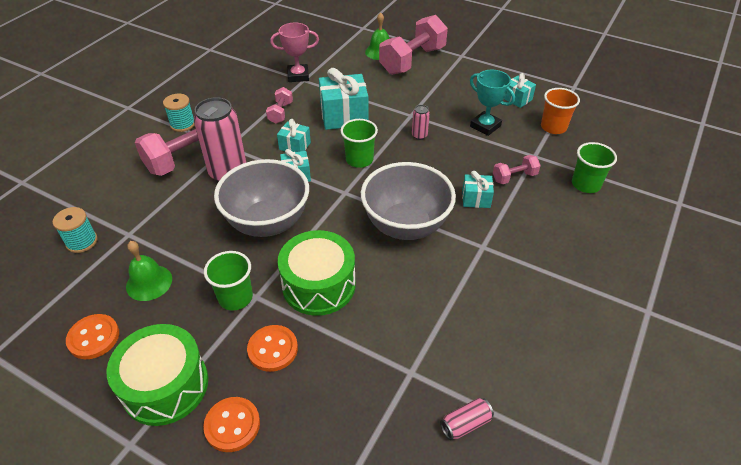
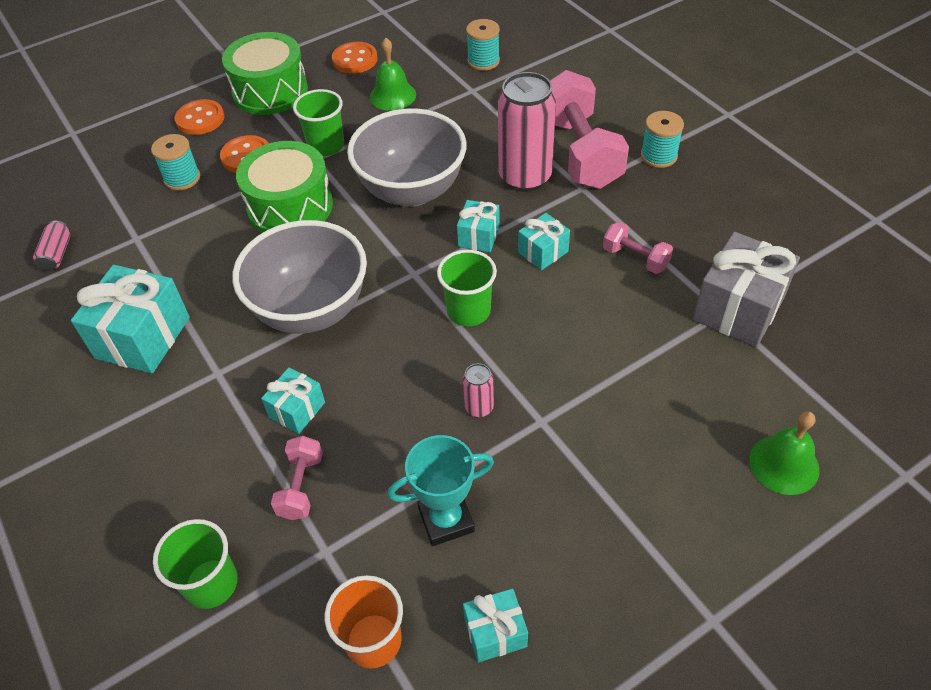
camera: 120 degrees right, 5 degrees up
pink trophy [270,23,319,82] -> grey gift [693,232,800,347]
turquoise gift [319,68,368,130] -> turquoise gift moved to [71,265,190,373]
pink dumbbell [379,15,448,75] -> none
none -> turquoise spool [151,134,200,191]

